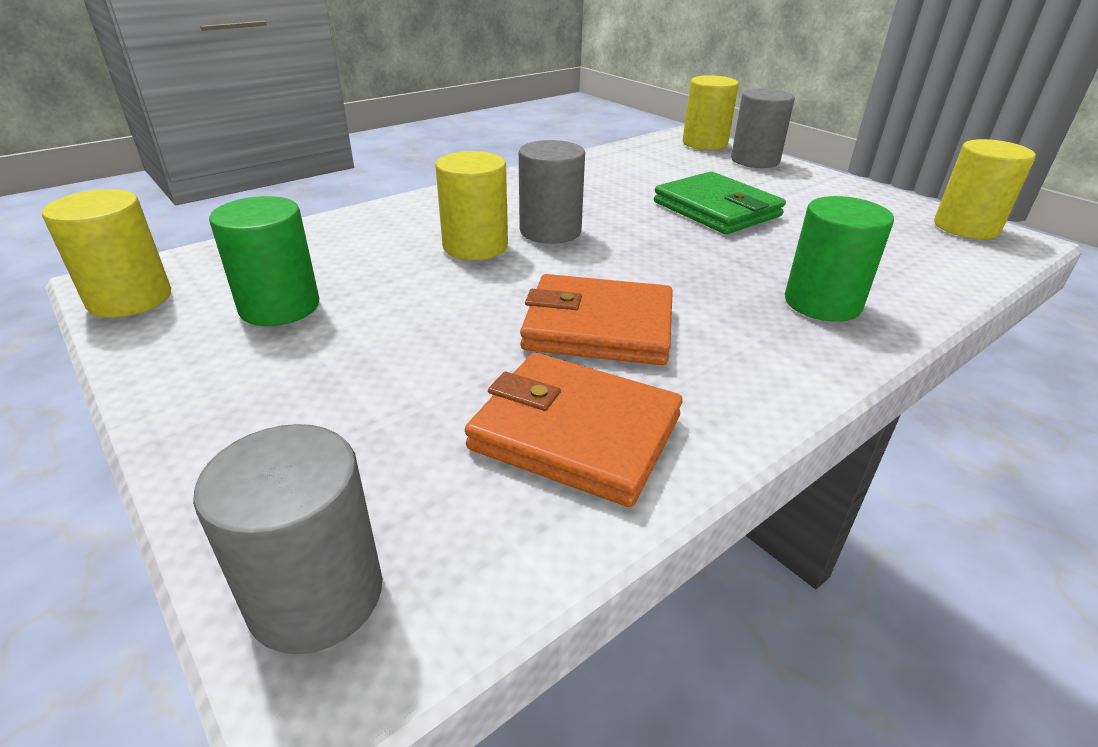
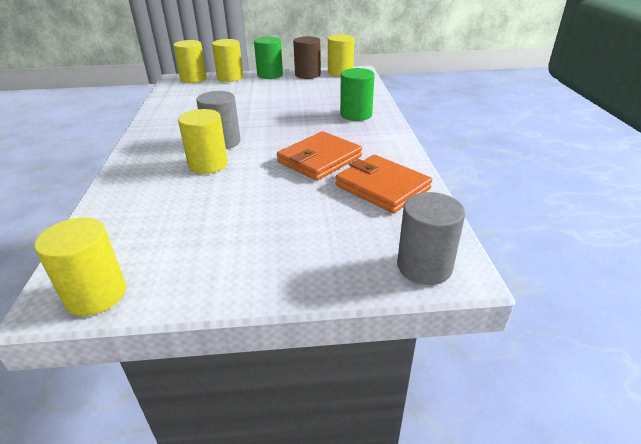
camera: 55 degrees left, 0 degrees up
green cylinder [209,196,319,326] -> green cylinder moved to [254,37,283,79]
orange wallet [465,352,683,507] -> orange wallet turned 75 degrees clockwise [335,155,432,213]
green wallet [654,171,786,234] -> none
grey cylinder [731,88,795,168] -> yellow cylinder [212,39,243,82]
none -> brown cylinder [293,36,321,79]

